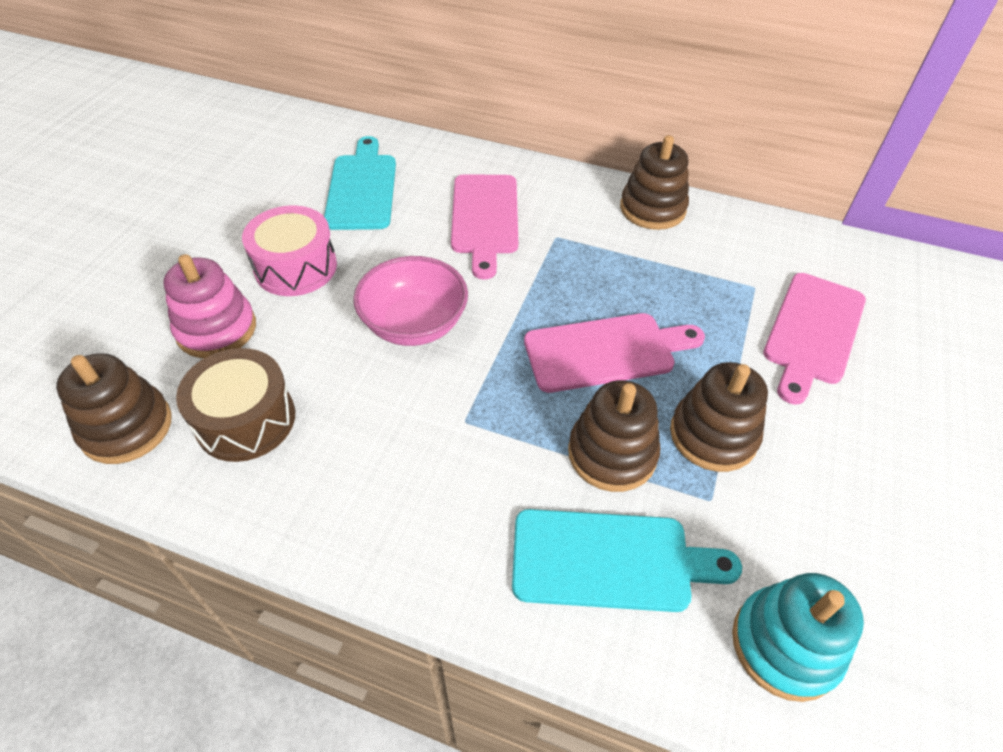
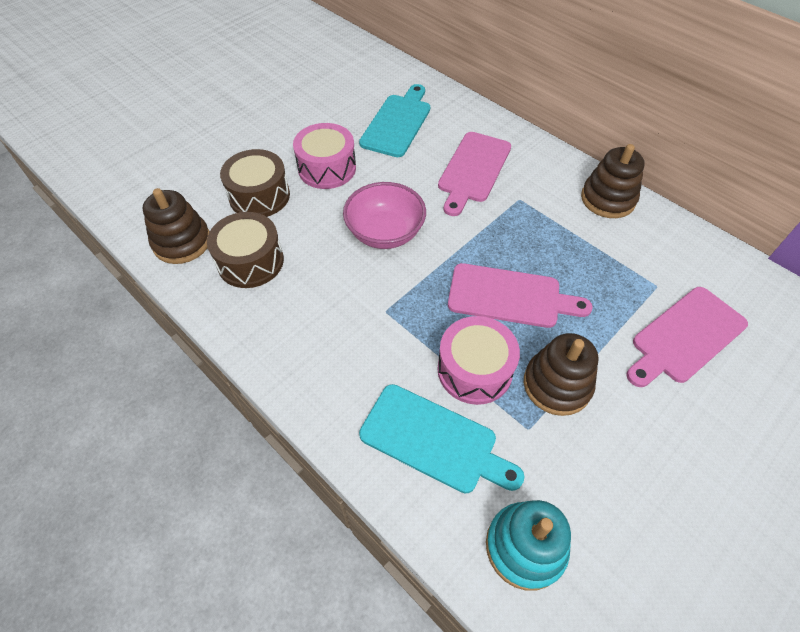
camera: 25 degrees right, 5 degrees up
pink stacking toy [163,254,256,358] -> brown drum [220,149,290,217]
brown stacking toy [568,380,660,492] -> pink drum [437,316,520,405]

